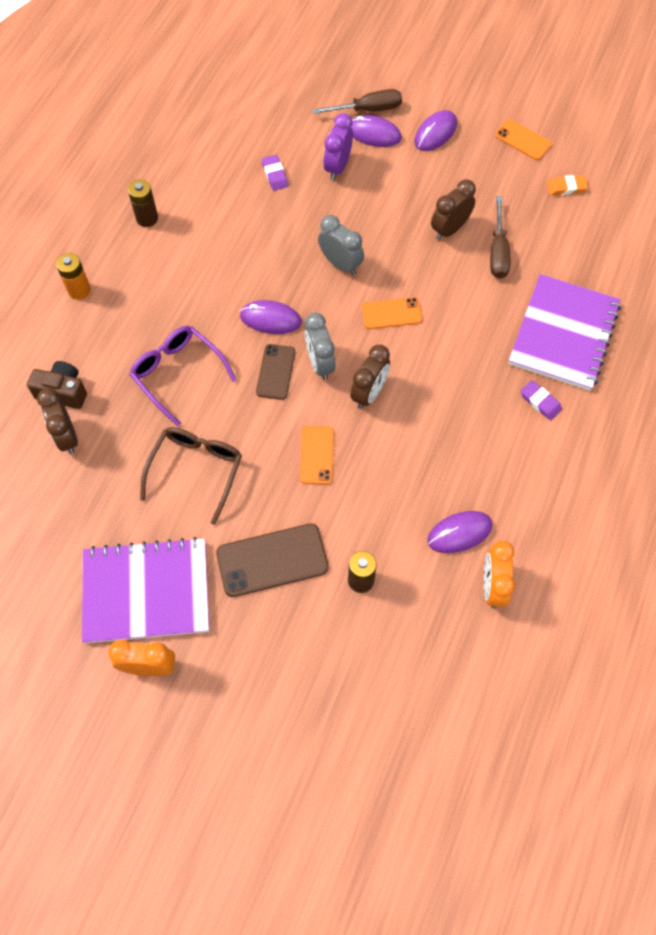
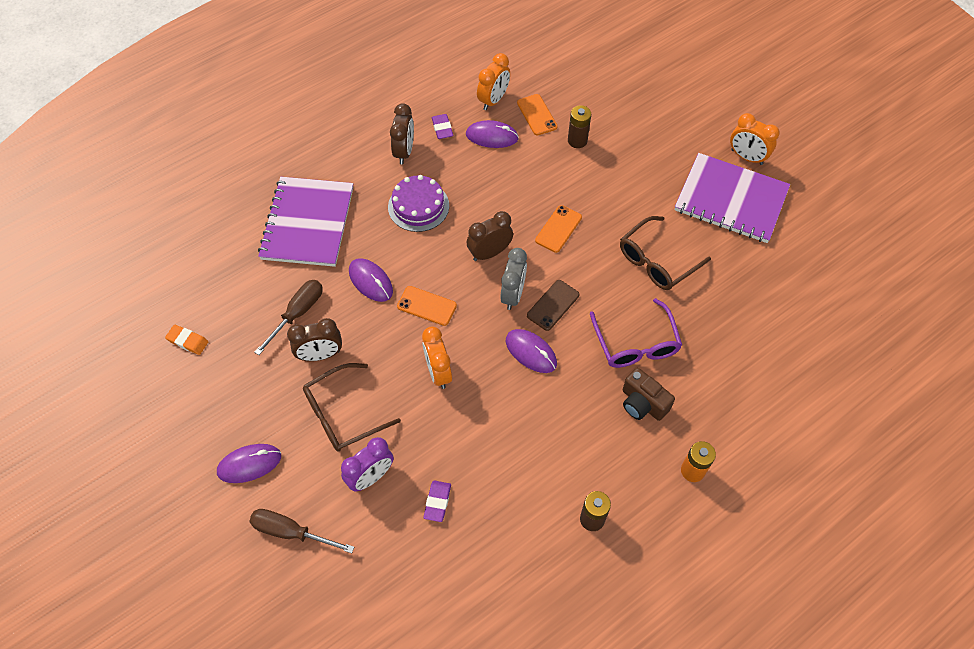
camera: 150 degrees left, 5 degrees down
brown camera [27,361,87,409] -> brown camera moved to [623,368,675,421]
brown clock [37,388,78,454] -> brown clock moved to [390,103,414,164]
brown phone [216,523,329,597] -> none
grey clock [318,215,364,275] -> orange clock [422,327,452,389]
purple mouse [350,115,401,147] -> purple mouse moved to [349,258,393,302]
orange phone [495,119,552,160] -> orange phone moved to [517,94,558,135]
purple notebook [508,274,621,391] -> purple notebook turned 45 degrees counterclockwise [258,177,353,267]
purple eraser [520,380,562,420] -> purple eraser moved to [432,114,453,139]
none -> brown glasses [303,363,401,452]
none -> purple cake [388,175,449,232]

